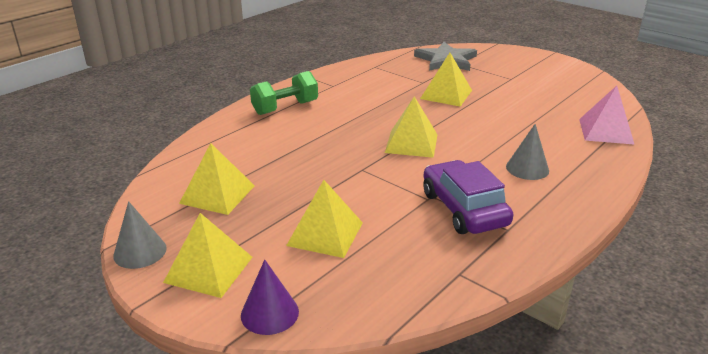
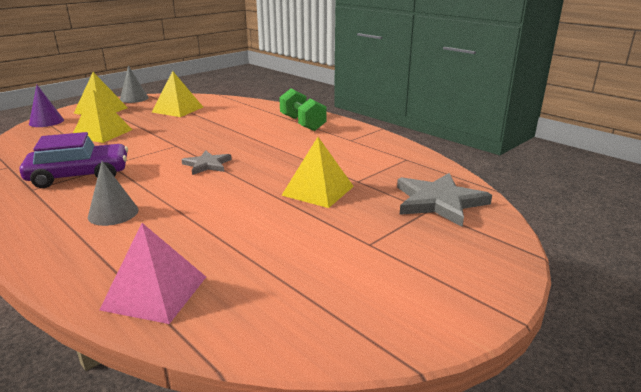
camera: 95 degrees right, 5 degrees down
yellow pyramid [385,96,438,158] -> grey star [181,150,232,175]

